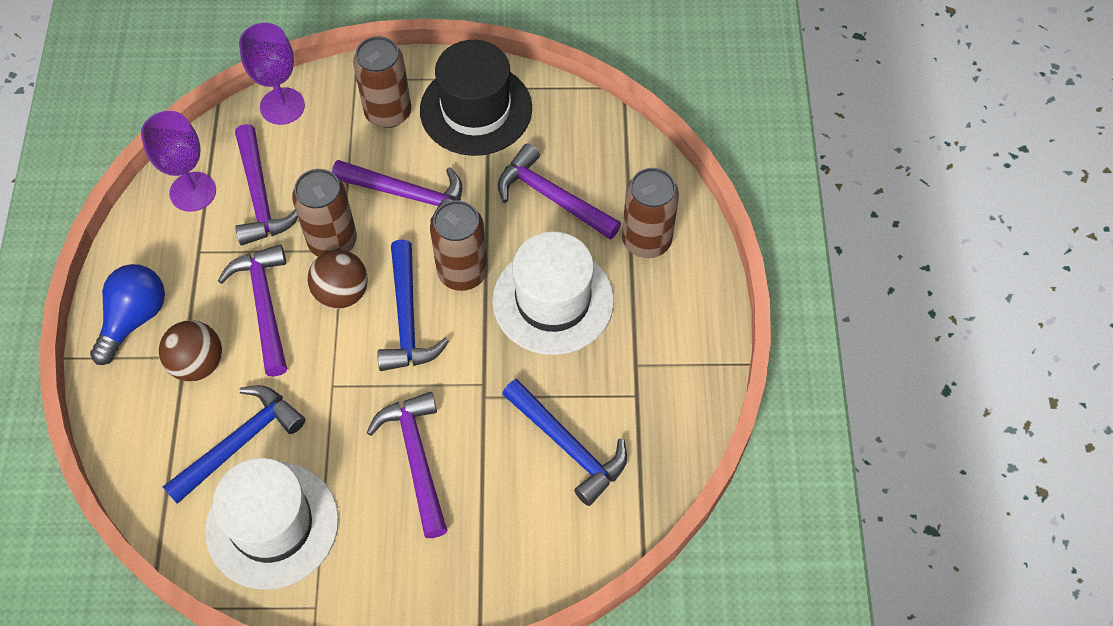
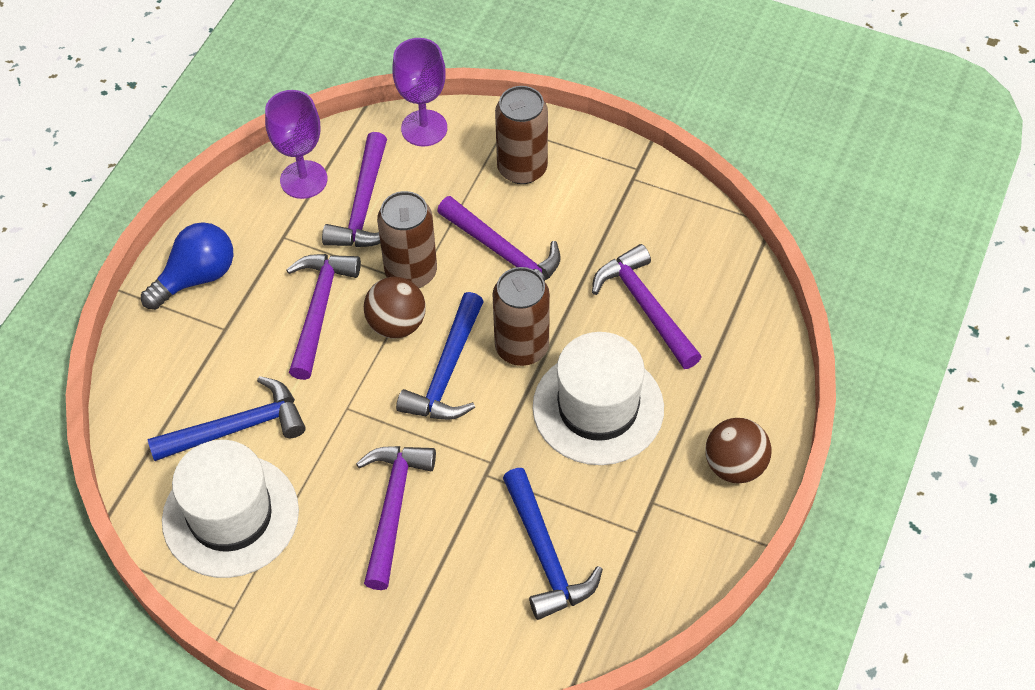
camera: 25 degrees right, 5 degrees down
brown ball [159,320,222,381] -> brown ball moved to [705,418,771,483]
black hat [420,40,532,156] -> none
brown can [622,168,679,258] -> none

